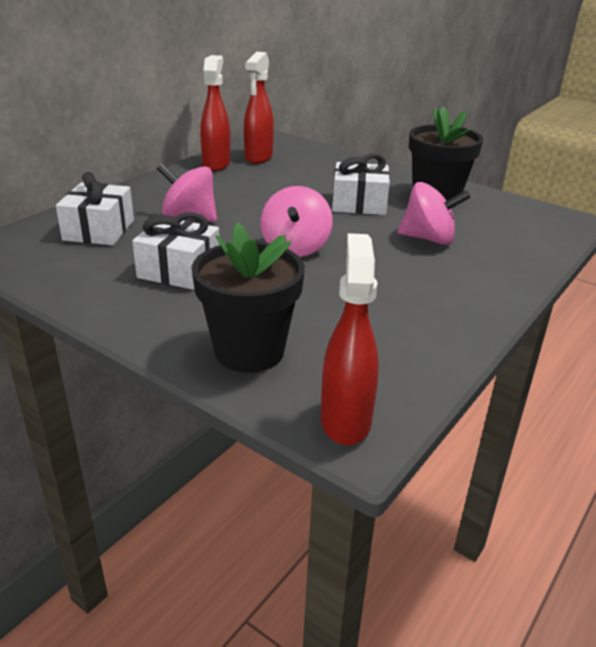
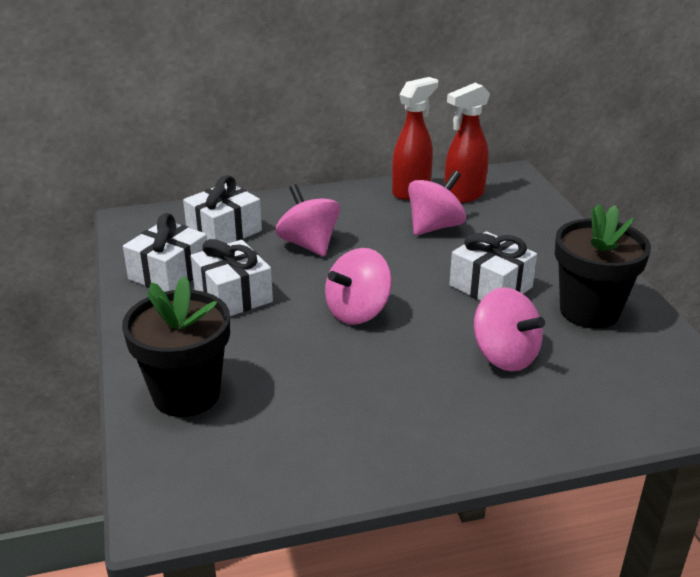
camera: 40 degrees right, 0 degrees up
red spray bottle [321,233,379,445] -> none
none -> white gift [123,213,207,292]
none -> pink spinning top [408,170,466,236]

